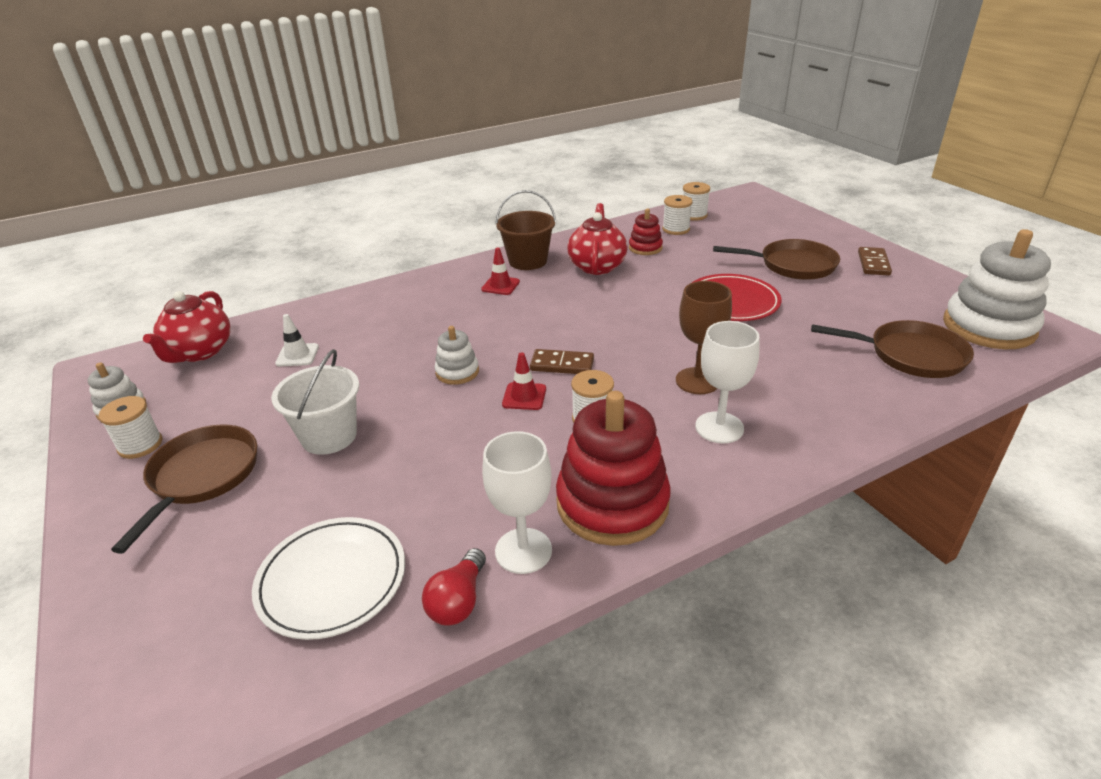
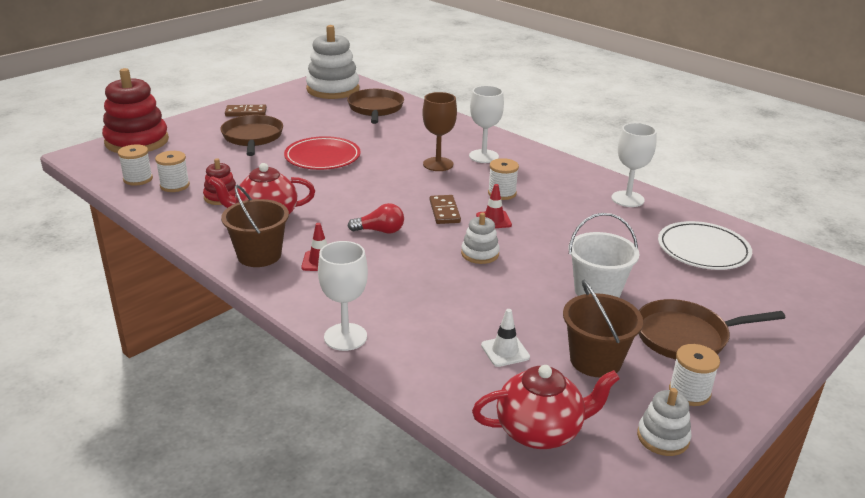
camera: 110 degrees left, 5 degrees down
red light bulb [422,548,486,626] -> red light bulb moved to [348,203,404,234]
red stacking toy [556,391,671,546] -> red stacking toy moved to [102,68,169,153]
none -> white goblet [318,241,368,351]
none -> brown bucket [563,280,643,378]

